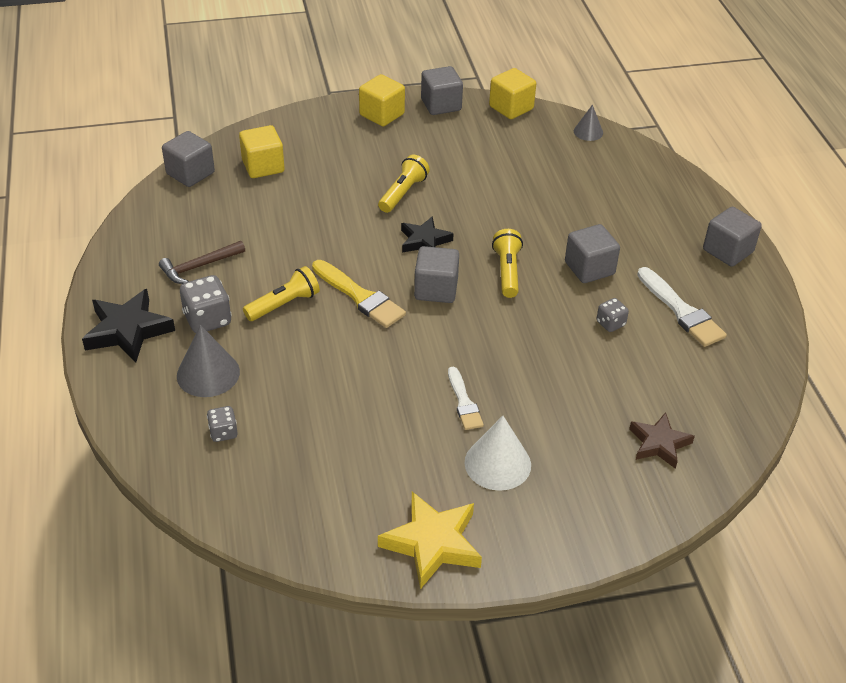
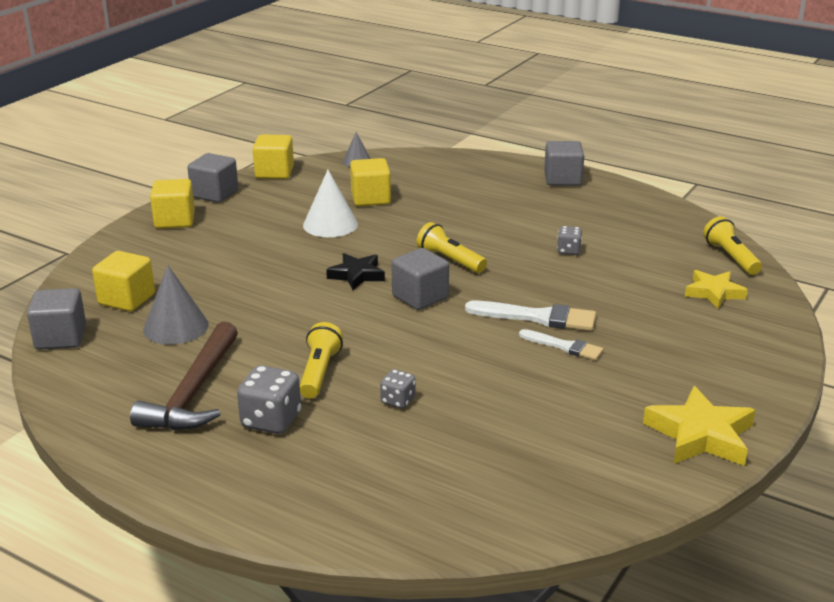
camera: 45 degrees left, 15 degrees down
black star [82,289,175,363] -> none
brown hammer [159,241,245,284] -> brown hammer [130,321,238,430], size x1.64
grey cone [177,325,240,397] -> grey cone moved to [143,265,209,345]
grey dice [207,406,238,442] -> grey dice moved to [380,369,416,409]
yellow brush [312,260,406,328] -> none
yellow flashlight [378,155,430,213] -> yellow flashlight moved to [703,216,762,275]
white cone [464,416,531,491] -> white cone moved to [303,170,358,237]
grey cube [565,224,620,283] -> none
brown star [629,412,695,469] -> yellow star [685,270,748,309]
white brush [637,267,727,347] -> white brush moved to [465,301,596,331]
none -> yellow cube [350,158,391,206]

